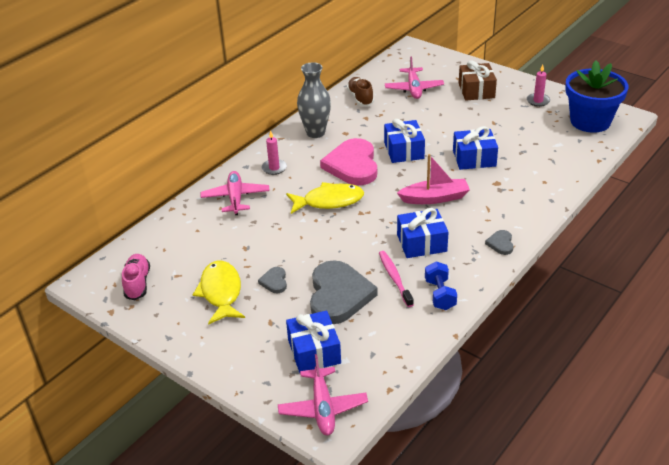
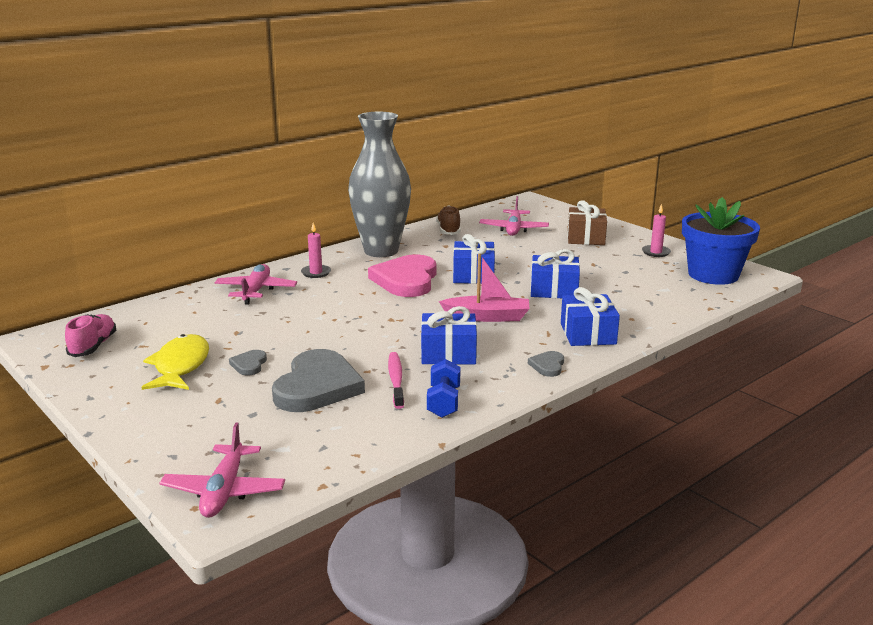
camera: 10 degrees right, 15 degrees down
yellow fish [286,182,364,214] -> none
blue gift [286,311,341,373] -> blue gift moved to [561,287,620,346]
grey vase [297,62,331,138] -> grey vase [348,112,411,257], size x1.57

